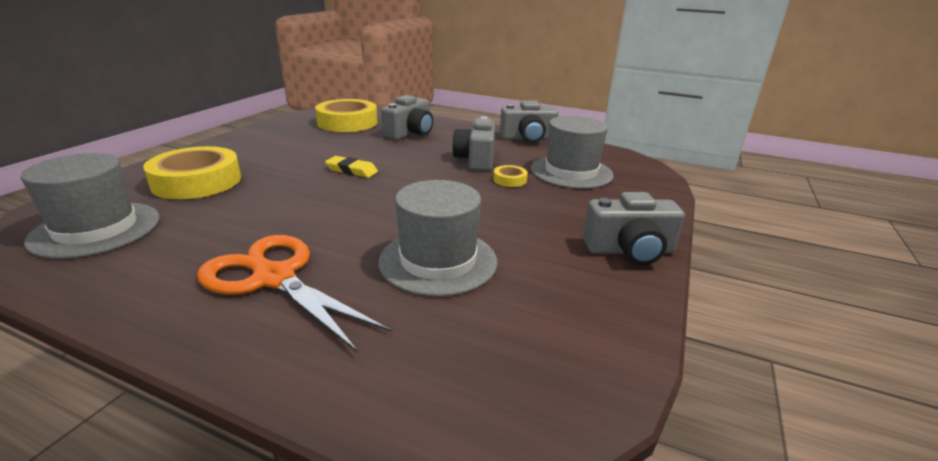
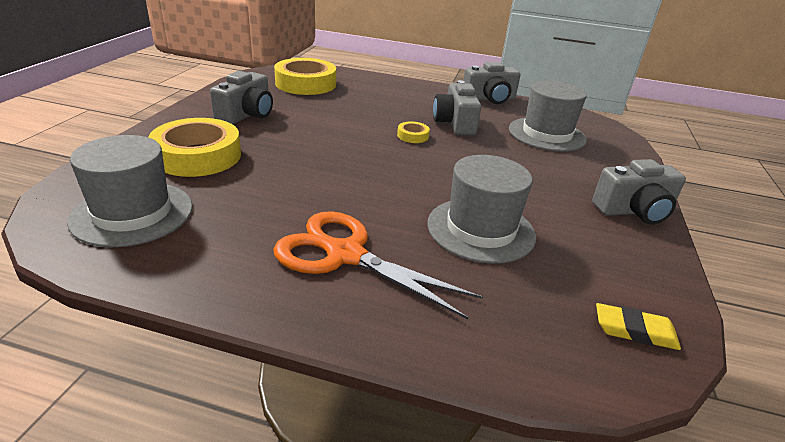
camera: 10 degrees left, 5 degrees up
yellow eraser [325,156,378,178] -> yellow eraser moved to [596,303,681,350]
grey camera [381,95,433,140] -> grey camera moved to [210,71,273,124]
yellow tape [493,165,528,187] -> yellow tape moved to [397,122,430,143]

